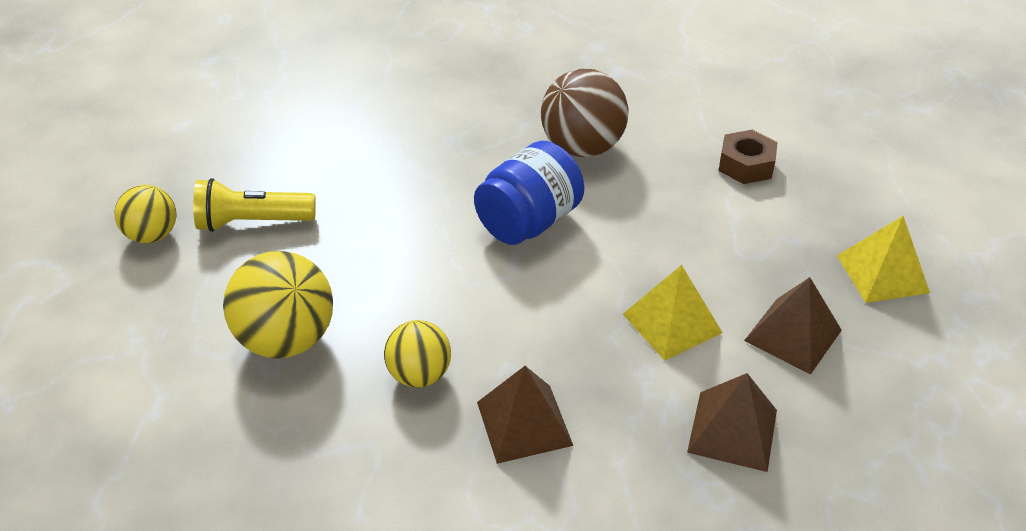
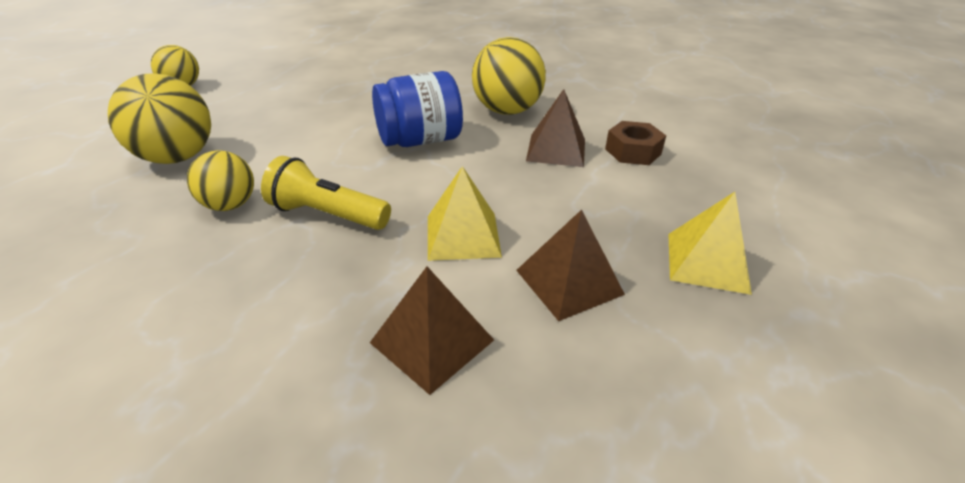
camera: 25 degrees right, 5 degrees down
yellow flashlight [193,178,316,232] -> yellow flashlight moved to [261,156,391,230]
brown pyramid [477,366,573,464] -> brown pyramid moved to [526,89,585,167]
brown ball [541,69,628,157] -> yellow ball [472,37,546,115]

